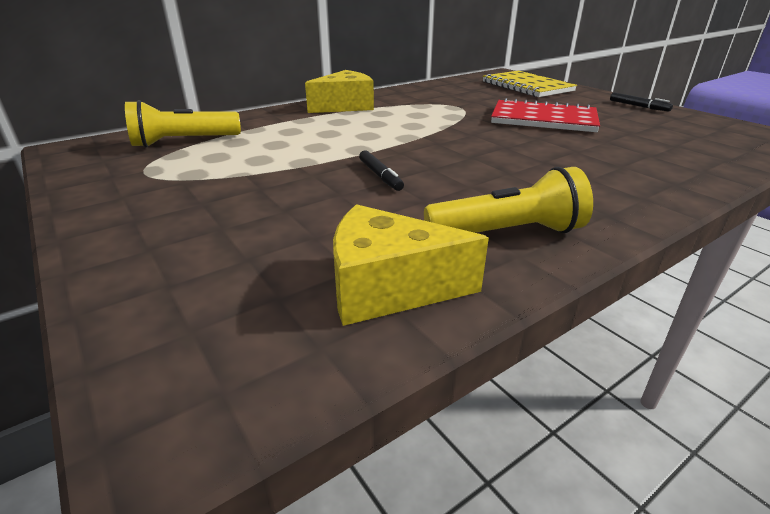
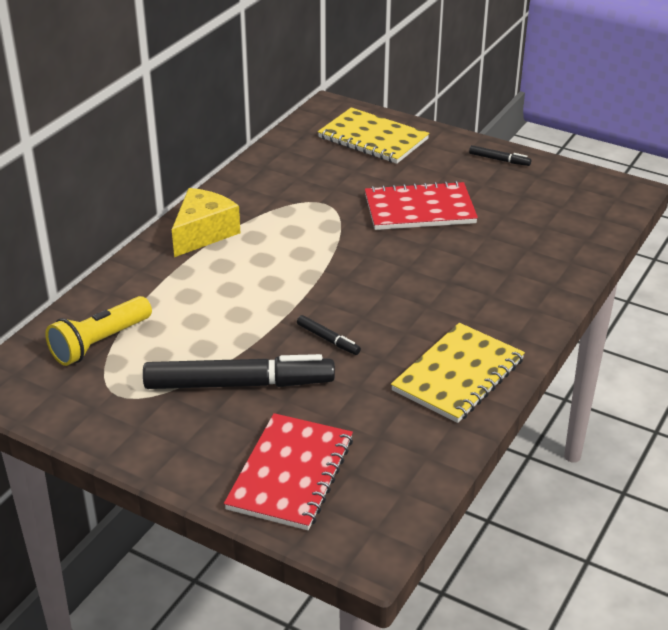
camera: 25 degrees left, 5 degrees up
yellow cheese [333,204,489,326] -> none
yellow flashlight [424,167,593,233] -> yellow notebook [391,323,525,423]
none -> black marker [143,354,335,389]
none -> red notebook [224,413,353,530]

